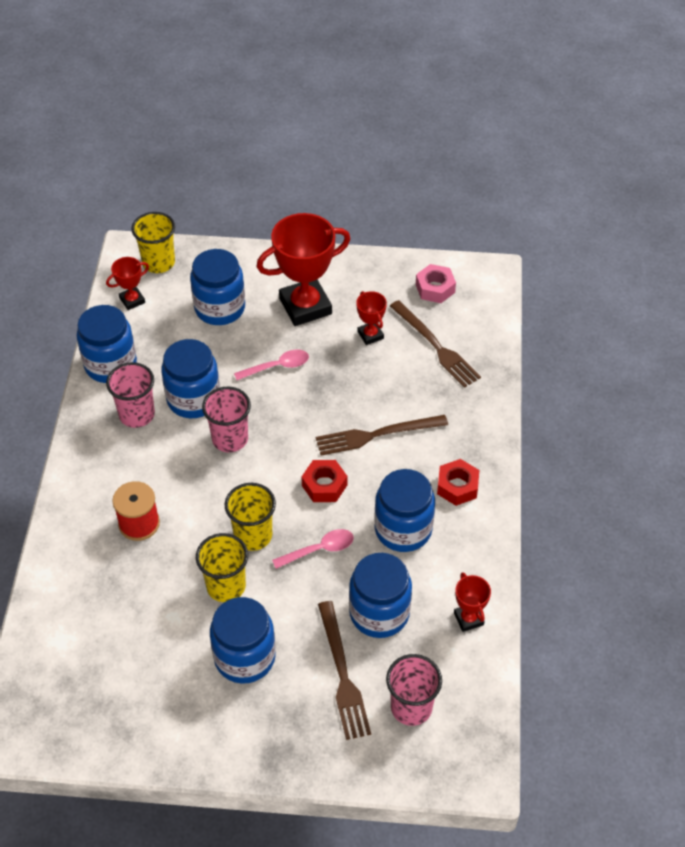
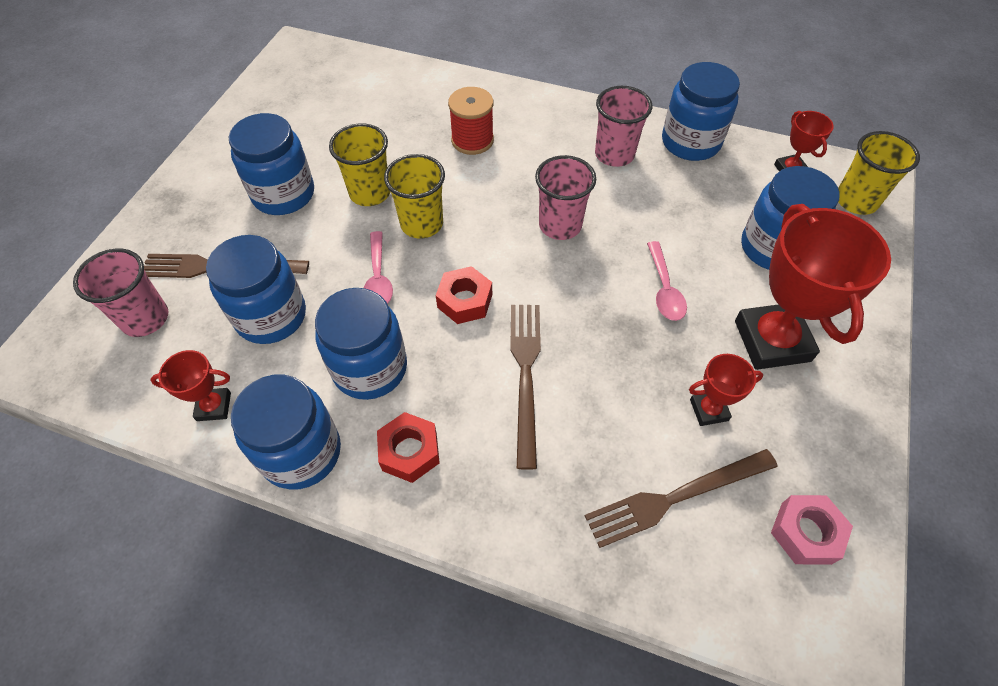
camera: 105 degrees right, 5 degrees up
blue jar [161,339,220,418] -> blue jar moved to [231,375,341,490]

